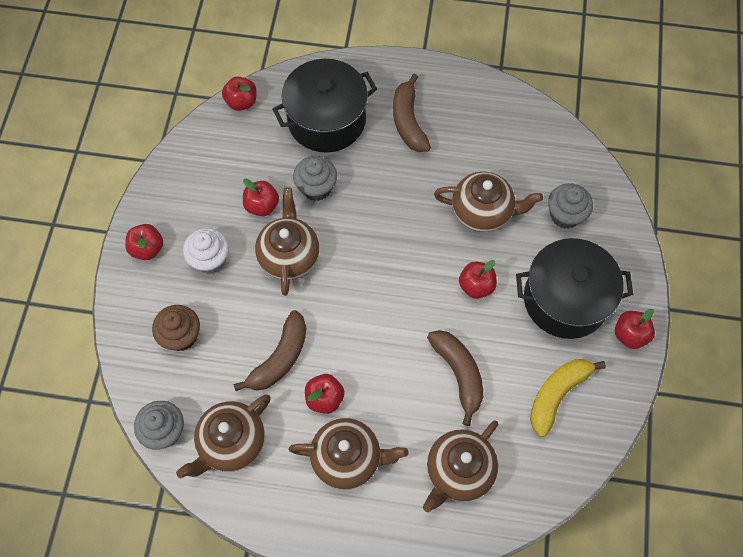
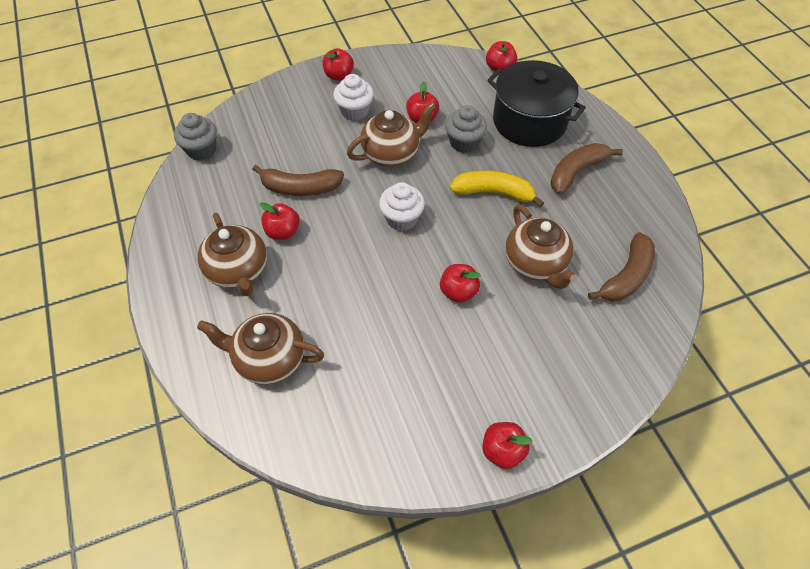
camera: 60 degrees right, 10 degrees down
brown cupcake [152,305,200,351] -> none
brown teapot [176,395,271,478] -> none
brown banana [427,330,483,426] -> brown banana moved to [588,232,655,301]
black pot [516,238,633,339] -> none
yellow banana [530,359,606,437] -> yellow banana moved to [450,170,544,207]
grey cupcake [548,183,593,229] -> none
none -> white cupcake [379,182,425,231]

